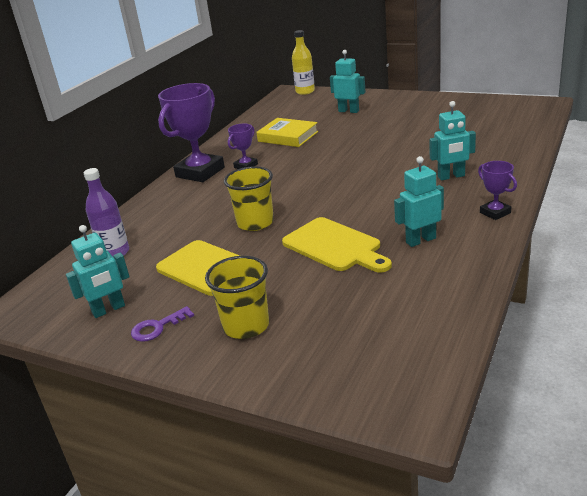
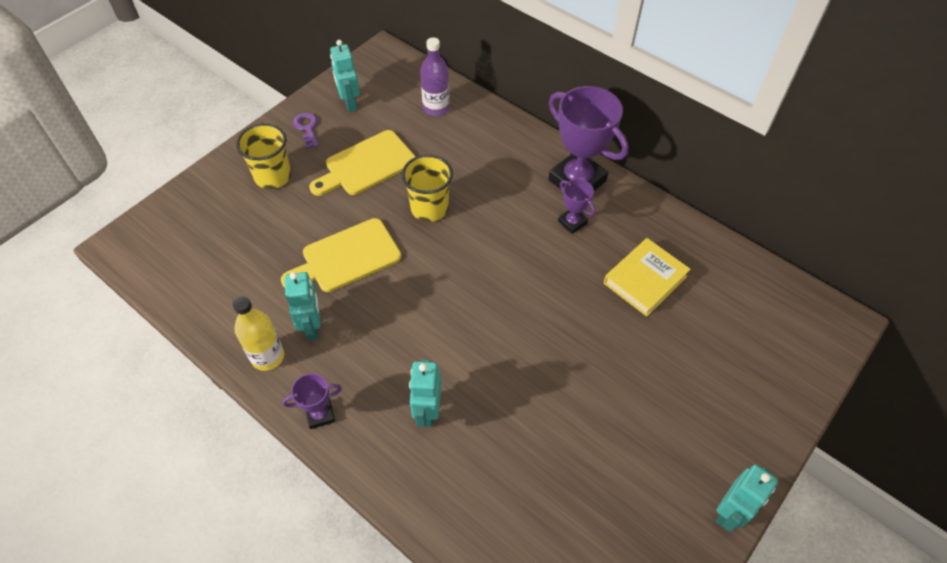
camera: 100 degrees right, 25 degrees up
yellow bottle [292,30,315,95] -> yellow bottle moved to [233,296,284,371]
turquoise robot [330,50,365,113] -> turquoise robot moved to [716,465,778,532]

